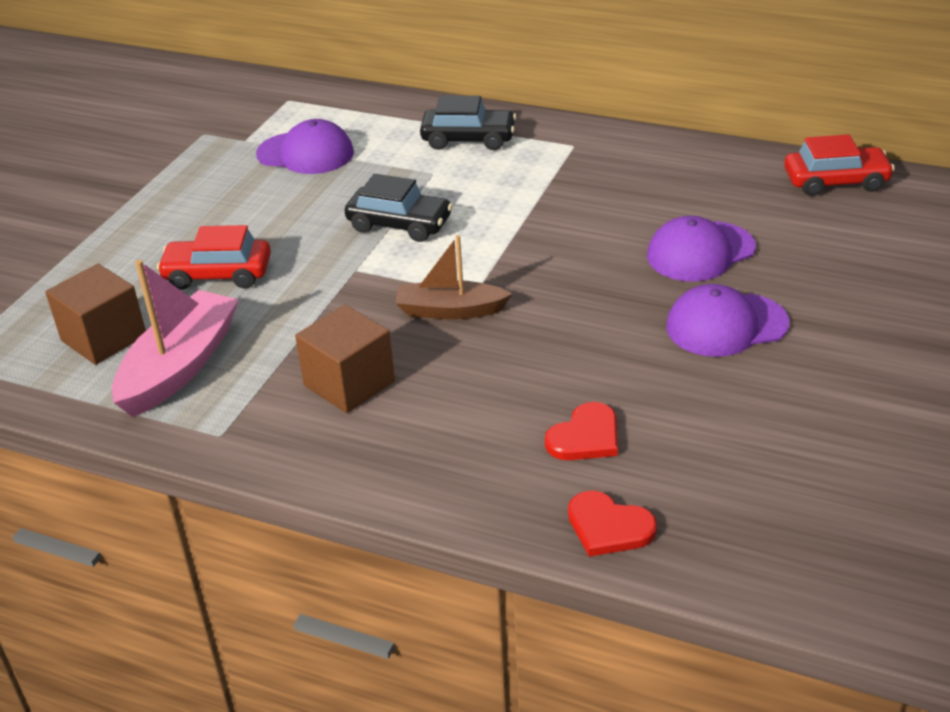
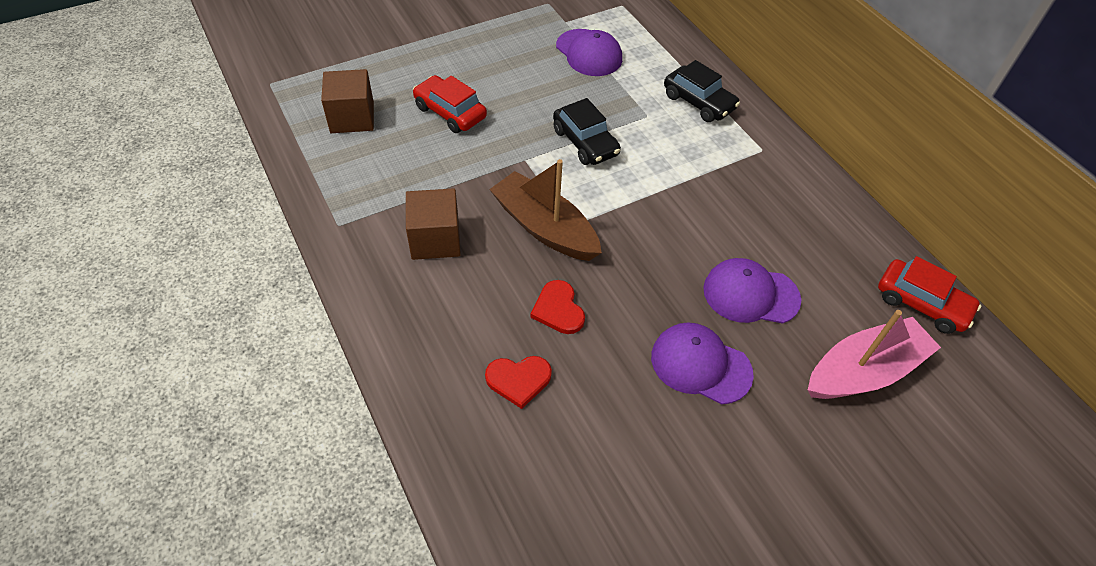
camera: 35 degrees right, 15 degrees up
pink boat [112,260,239,417] -> pink boat moved to [808,310,941,399]
brown boat [395,235,512,319] -> brown boat [489,159,602,261], size x1.51
red heart [568,491,657,557] -> red heart moved to [531,280,585,334]

